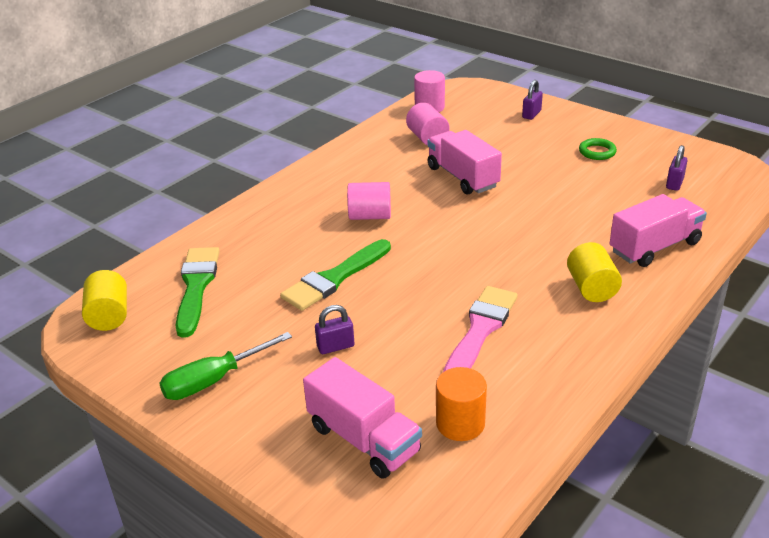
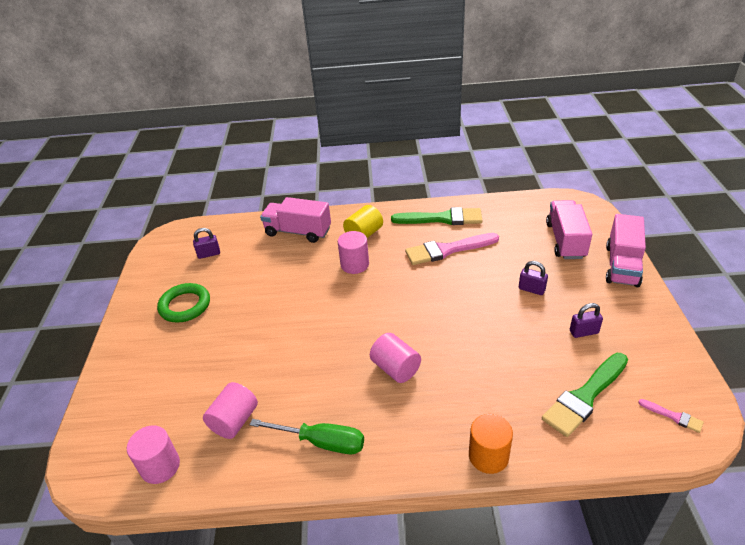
camera: 130 degrees left, 5 degrees up
yellow cylinder [82,270,127,331] -> pink brush [638,399,704,433]
green screwdriver [159,332,292,400] -> green screwdriver moved to [250,419,364,454]
green brush [280,239,391,311] -> green brush moved to [391,207,483,225]
pink truck [428,130,502,195] -> pink truck moved to [606,214,646,287]
orange cylinder [436,367,487,441] -> orange cylinder moved to [469,414,513,474]
purple padlock [522,80,543,120] -> purple padlock moved to [570,303,603,338]
green ring [579,138,617,160] -> green ring [157,283,210,323], size x1.54
none -> pink cylinder [338,231,369,274]

